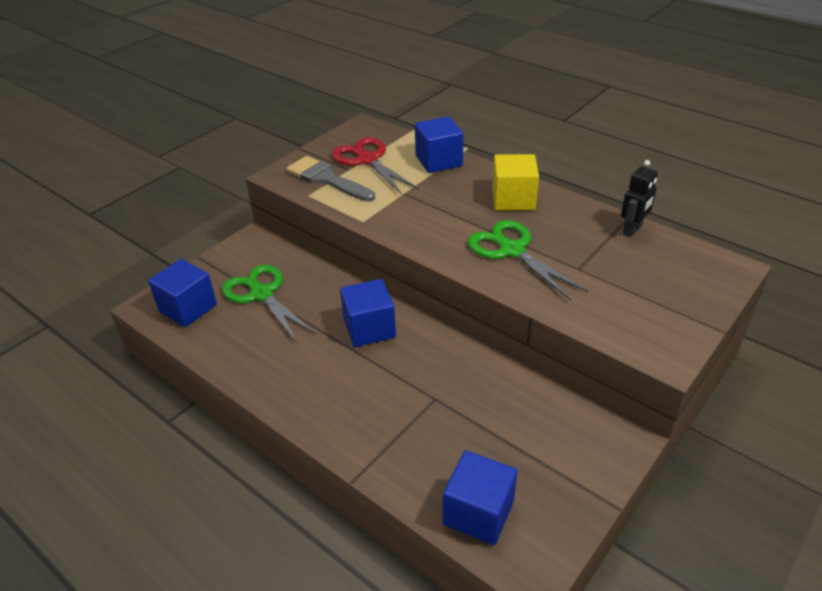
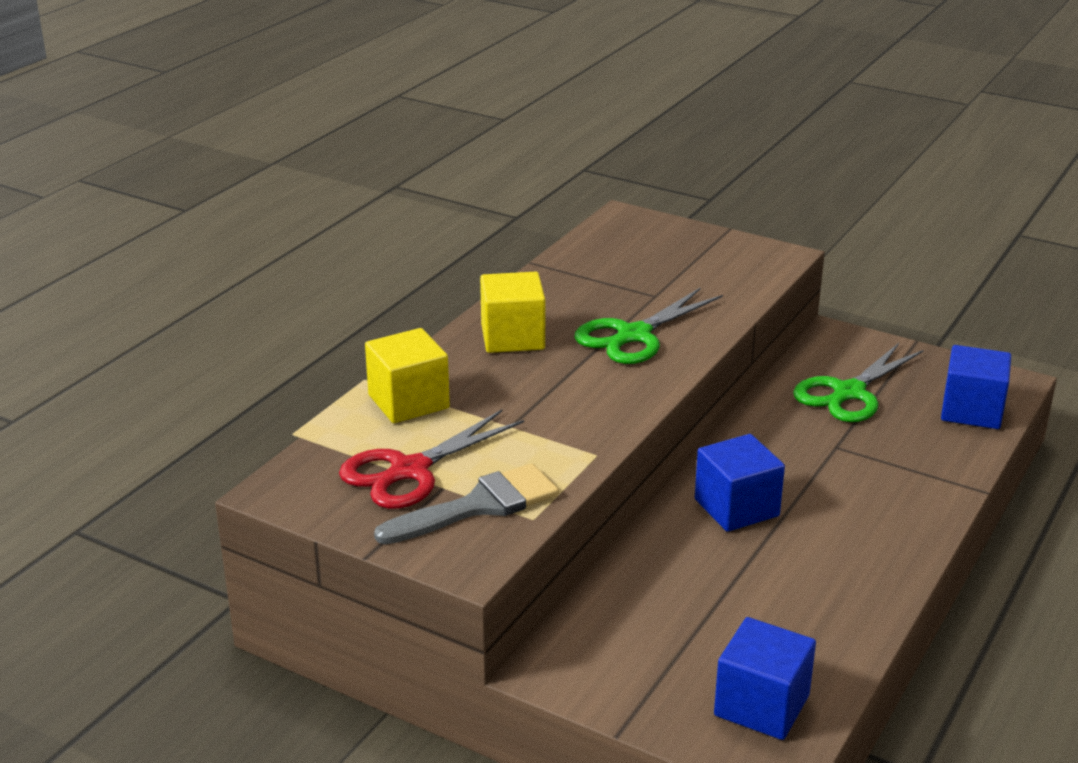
camera: 100 degrees left, 10 degrees down
green scissors [222,264,317,343] -> green scissors moved to [793,343,923,422]
grey brush [286,156,375,202] -> grey brush turned 150 degrees counterclockwise [374,463,559,544]
blue cube [415,116,464,173] -> yellow cube [365,328,450,423]
black robot [621,160,658,237] -> none

